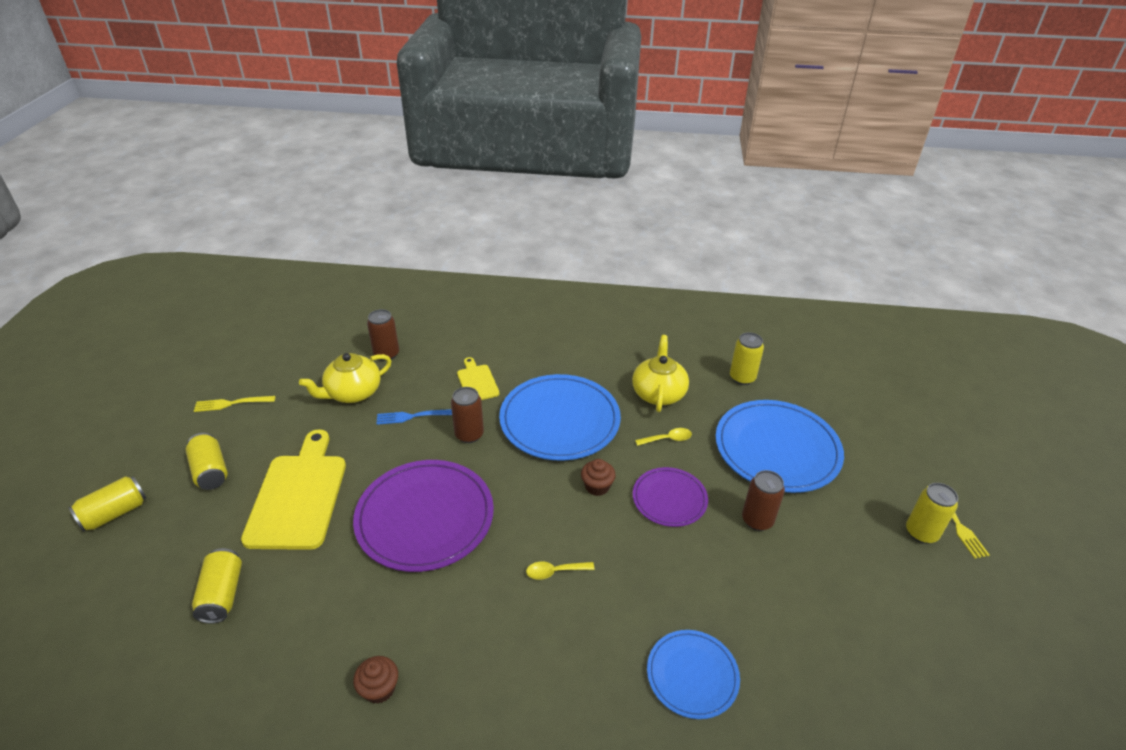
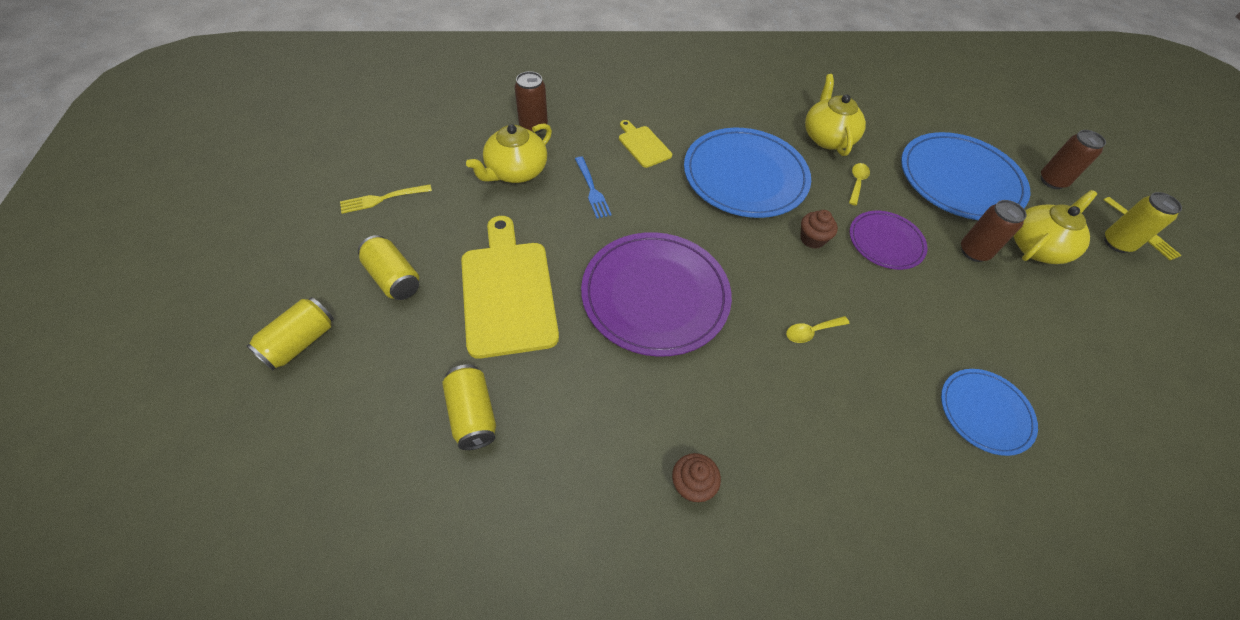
camera: 15 degrees left, 15 degrees up
blue fork [376,409,452,425] -> blue fork turned 90 degrees counterclockwise [575,157,612,219]
brown can [451,387,484,443] -> brown can moved to [1041,130,1106,189]
yellow spoon [635,428,692,446] -> yellow spoon turned 45 degrees counterclockwise [849,163,870,206]
yellow can [730,332,764,385] -> none
none -> yellow teapot [1013,190,1097,264]

